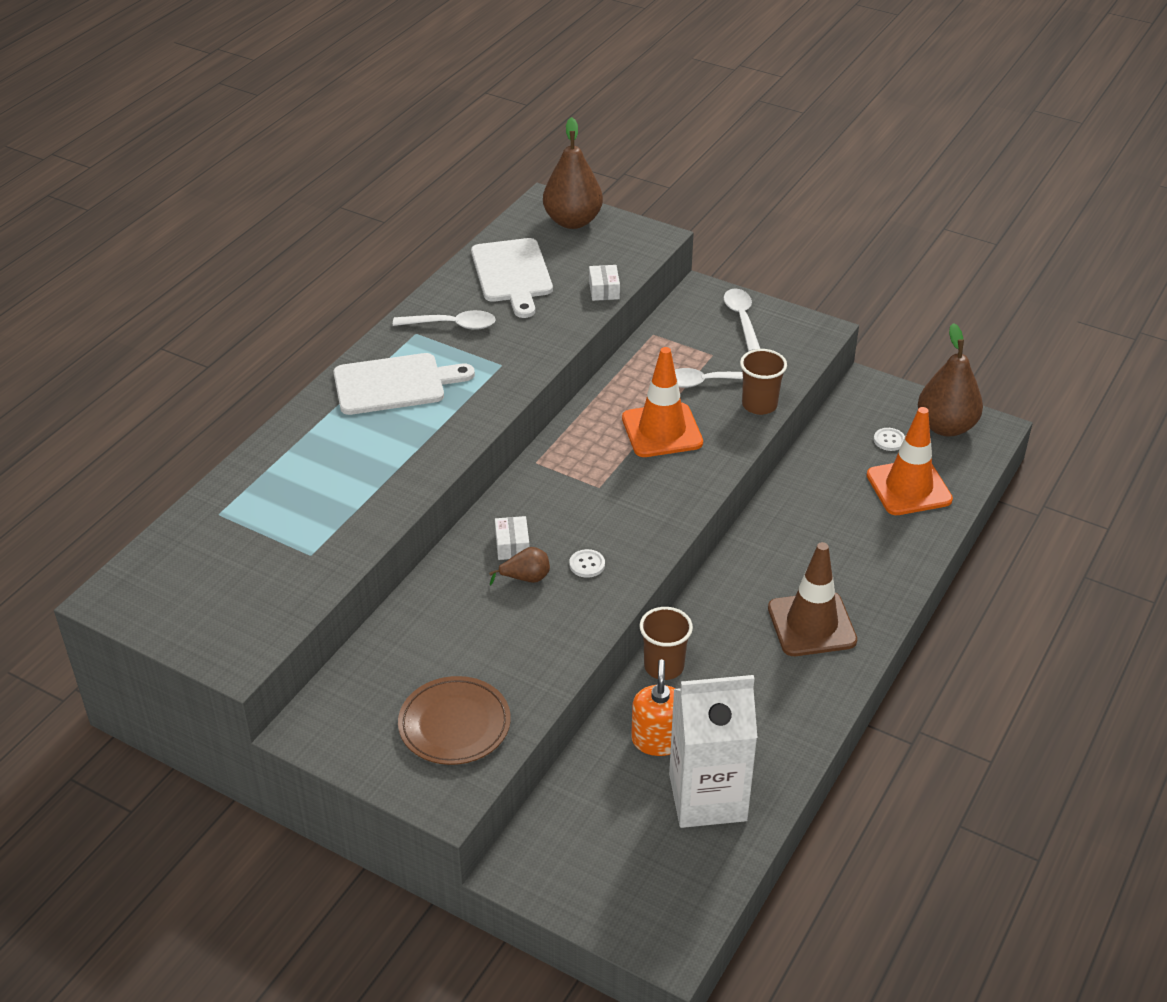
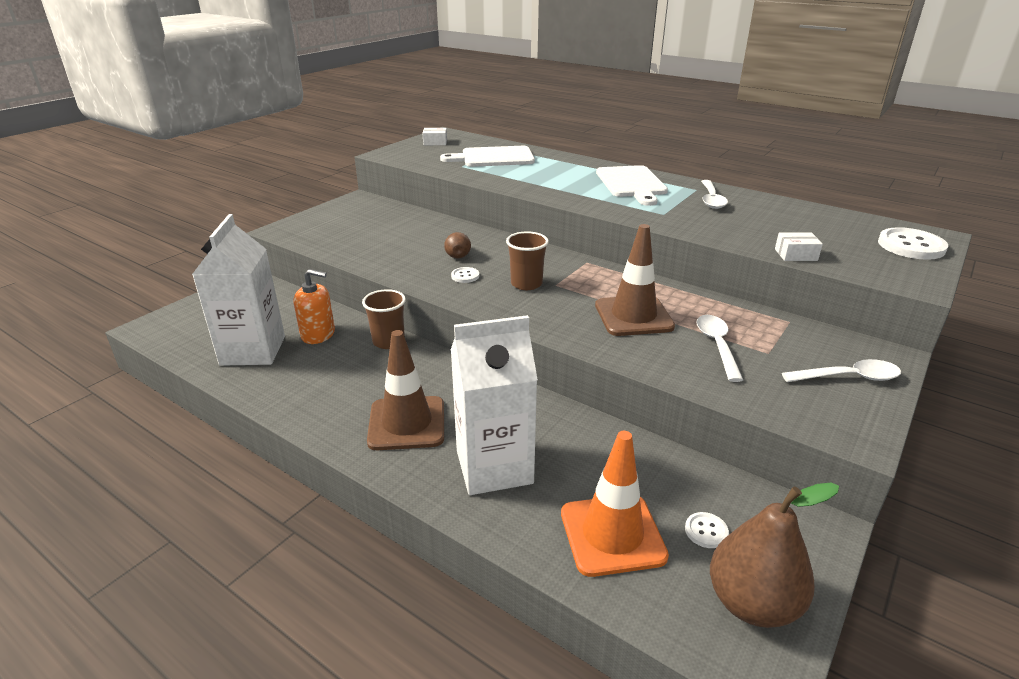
camera: 95 degrees right, 10 degrees down
brown plate [398,676,511,765] -> none
white cutting board [471,238,553,318] -> white cutting board moved to [440,146,535,167]
white box [495,516,529,560] -> white box moved to [423,128,447,145]
brown pear [543,117,603,229] -> white button [878,227,948,260]
orange traffic cone [622,347,703,457] -> brown traffic cone [595,224,675,336]
brown cup [740,349,787,415] -> brown cup moved to [506,231,549,290]
none -> white carton [451,315,538,495]

